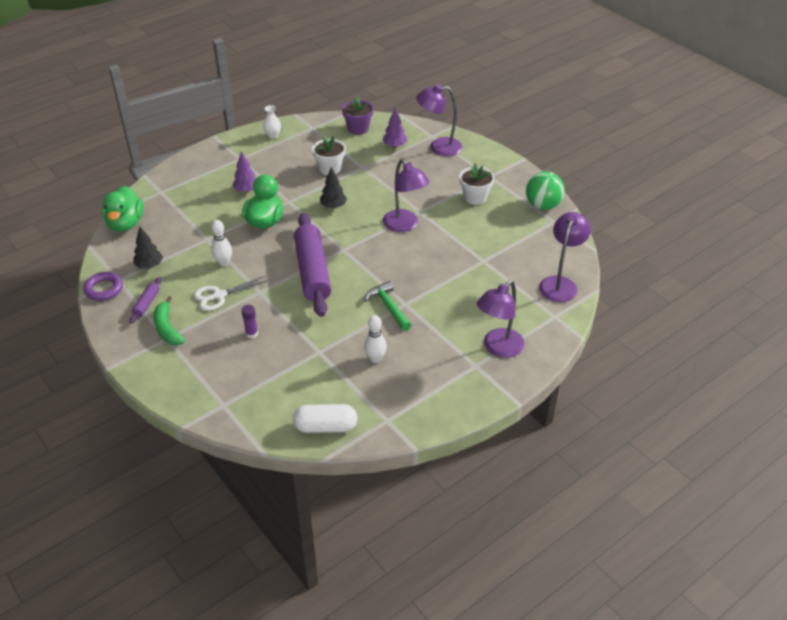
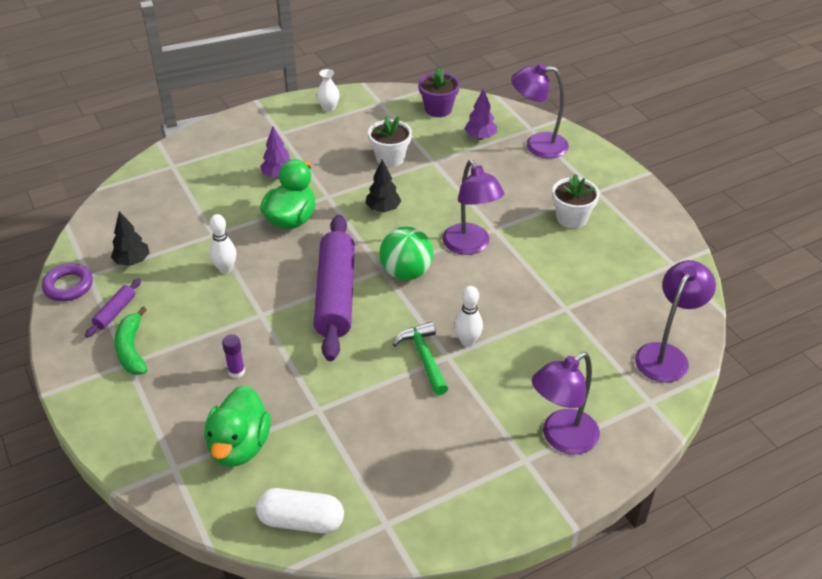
camera: 10 degrees right, 0 degrees up
green duck [102,186,143,232] -> green duck moved to [205,385,271,467]
white scissors [194,276,269,311] -> none
white bowling pin [364,315,387,363] -> white bowling pin moved to [454,286,483,347]
green ball [526,171,565,210] -> green ball moved to [380,227,433,280]

